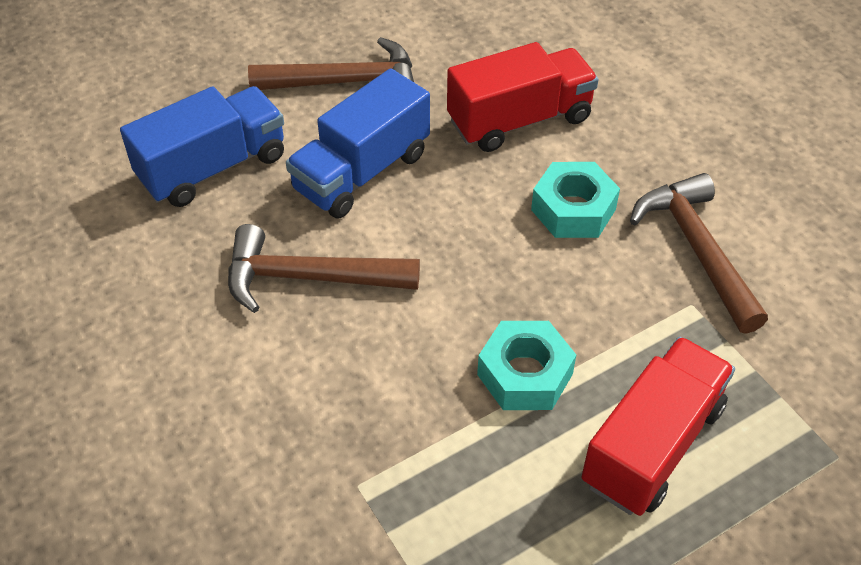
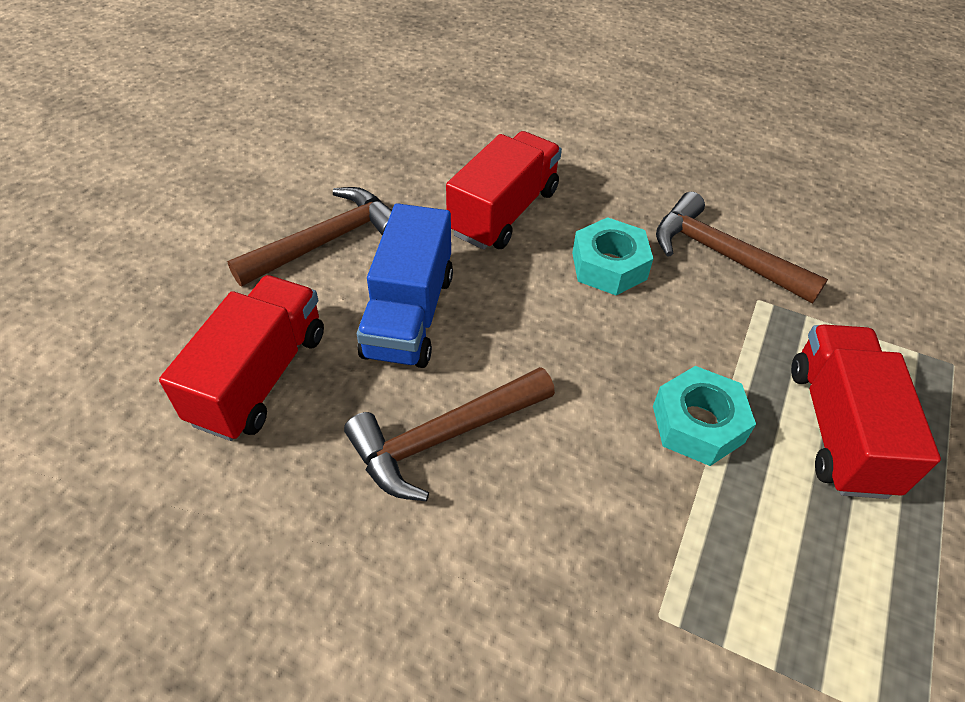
camera: 35 degrees left, 0 degrees up
blue truck [120,86,284,207] -> red truck [159,275,324,441]

